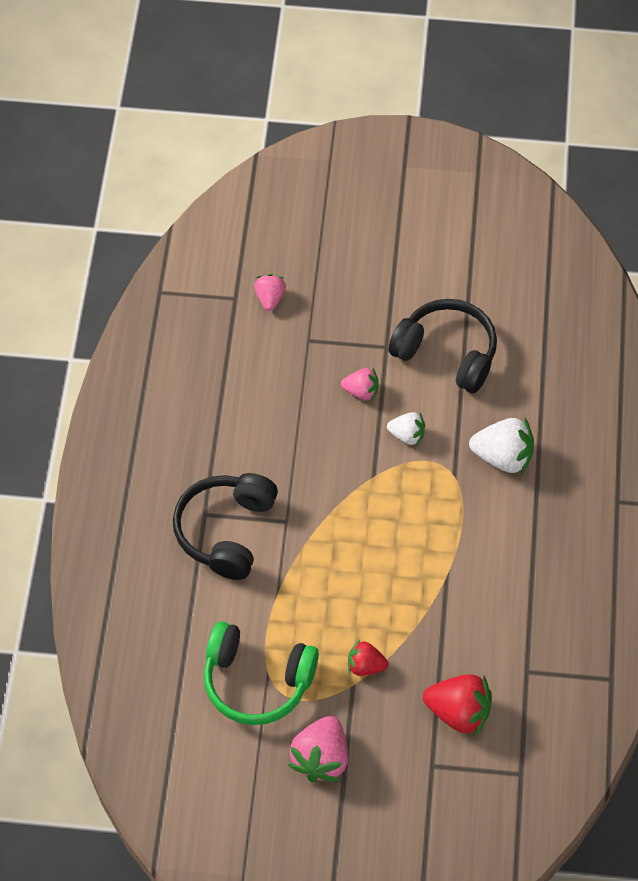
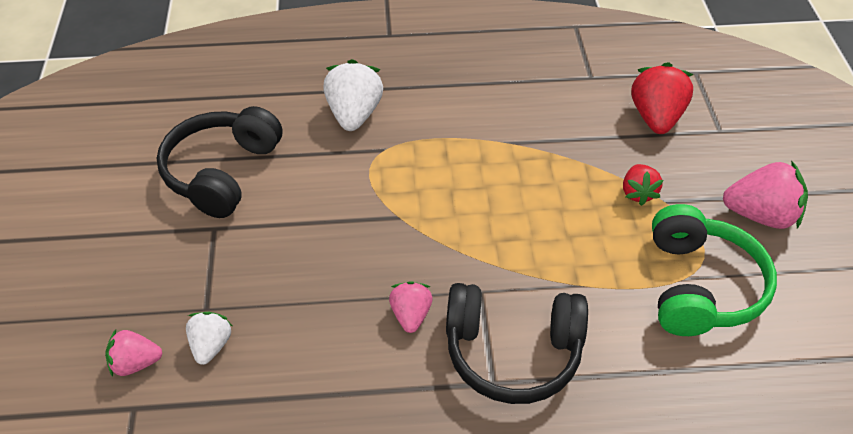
camera: 100 degrees left, 10 degrees down
pink strawberry [341,368,379,400] -> pink strawberry moved to [389,281,433,333]
white strawberry [387,412,425,446] -> white strawberry moved to [186,312,232,365]

